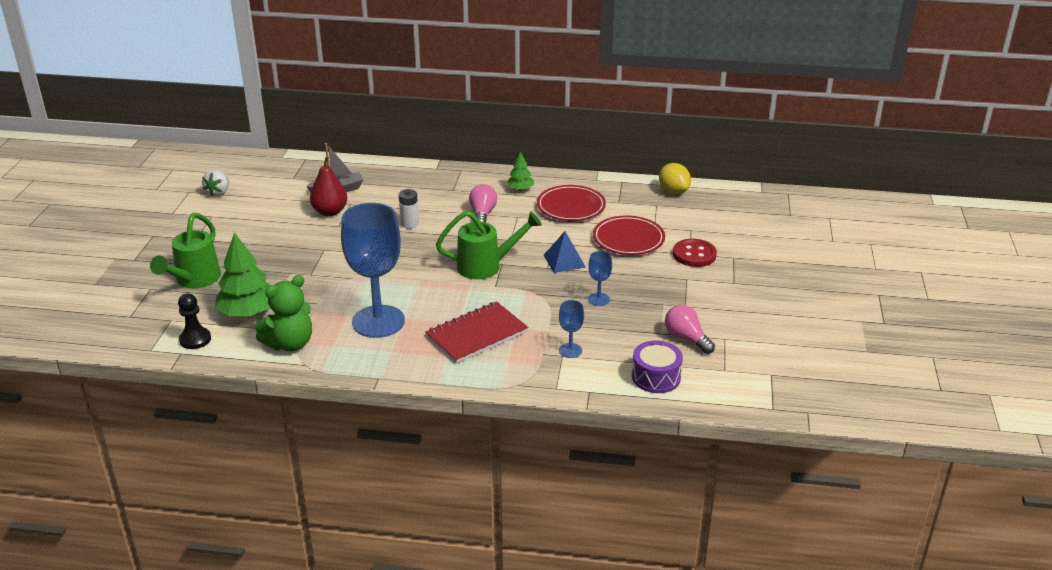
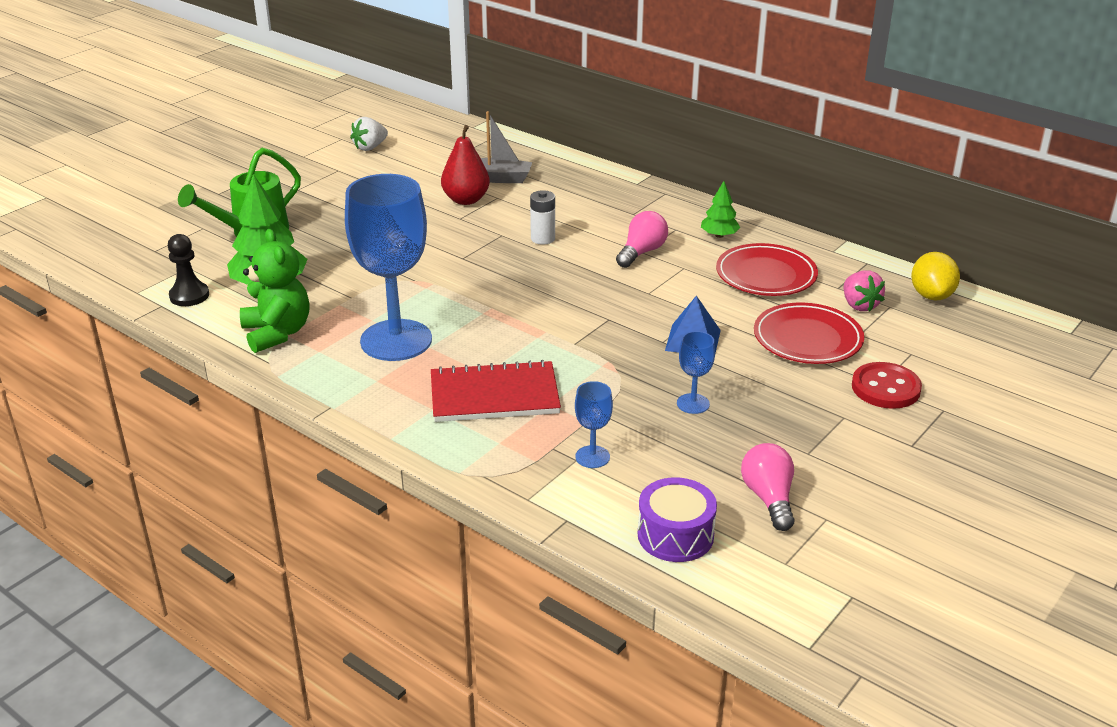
camera: 30 degrees right, 0 degrees up
green teddy bear [255,275,312,351] -> green teddy bear turned 105 degrees counterclockwise [240,229,309,353]
green watering can [436,211,542,279] -> none
none -> pink strawberry [844,271,885,312]

